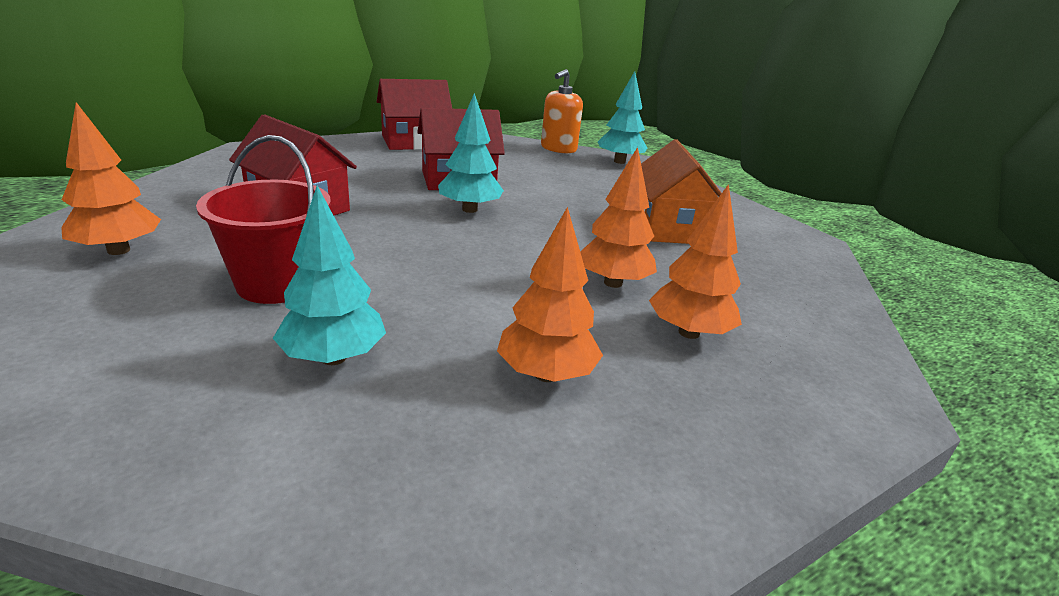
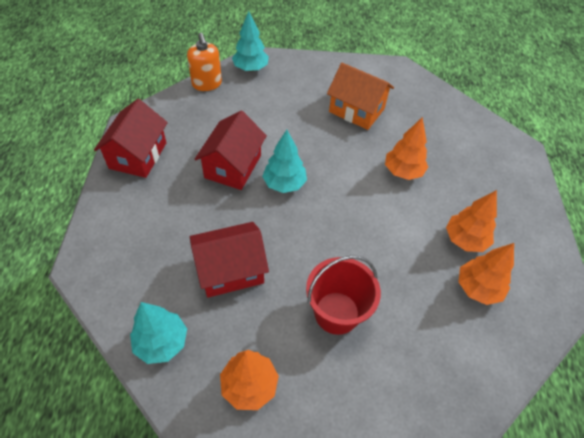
camera: 55 degrees left, 25 degrees up
turquoise tree [273,185,386,365] -> turquoise tree moved to [130,302,187,364]
orange tree [649,184,742,339] -> orange tree moved to [458,243,514,305]

